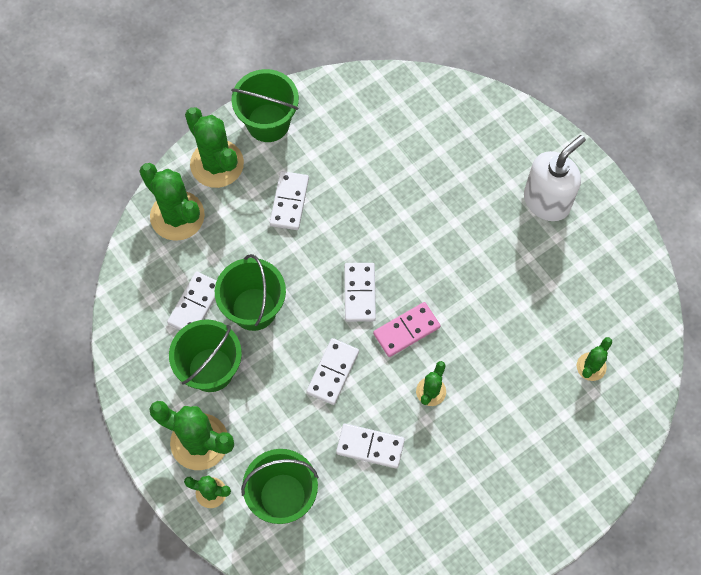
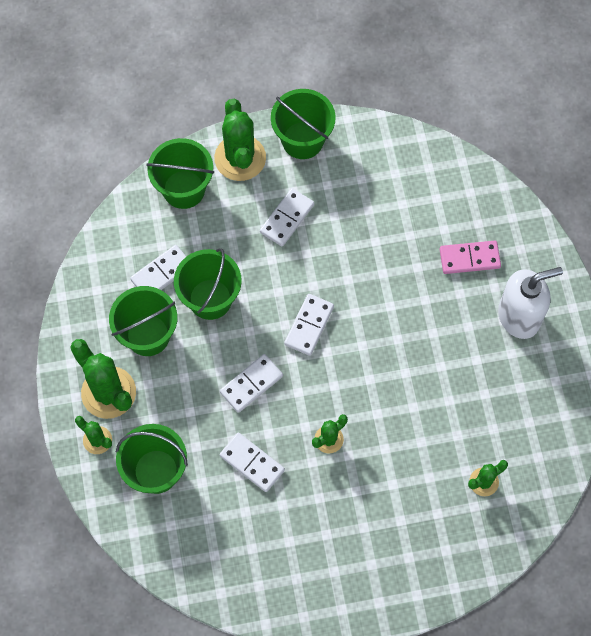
camera: 25 degrees right, 0 degrees up
green cactus [139,163,205,241] -> green bucket [146,138,214,209]
pink domino [373,302,441,357] -> pink domino moved to [439,241,501,274]

